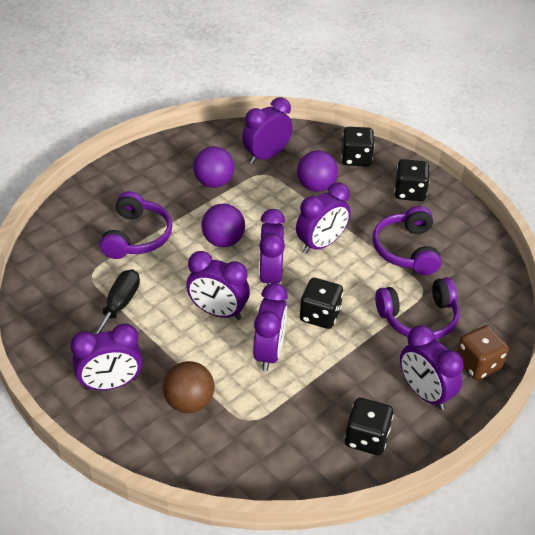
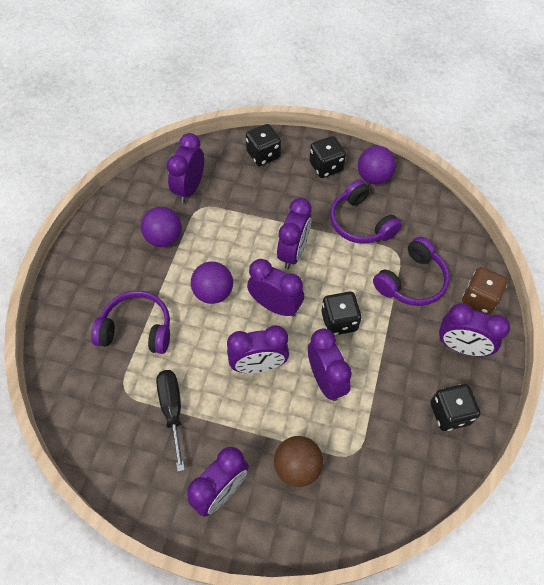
camera: 30 degrees left, 15 degrees up
purple headphones [100,191,172,259] -> purple headphones turned 60 degrees counterclockwise [91,291,170,354]
purple clock [259,209,285,285] -> purple clock turned 150 degrees clockwise [247,259,304,317]
purple ball [297,151,338,192] -> purple ball moved to [358,146,396,184]

